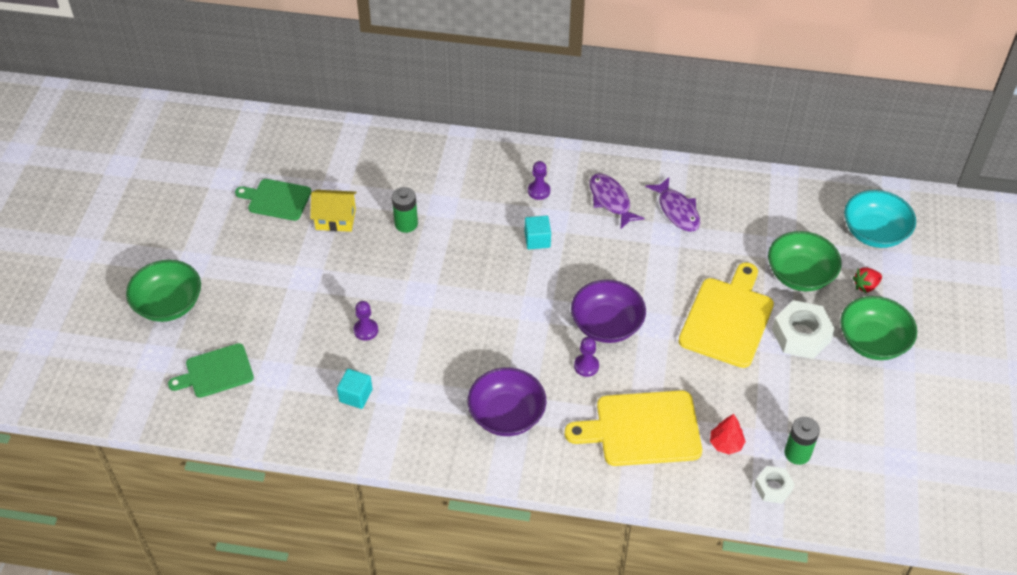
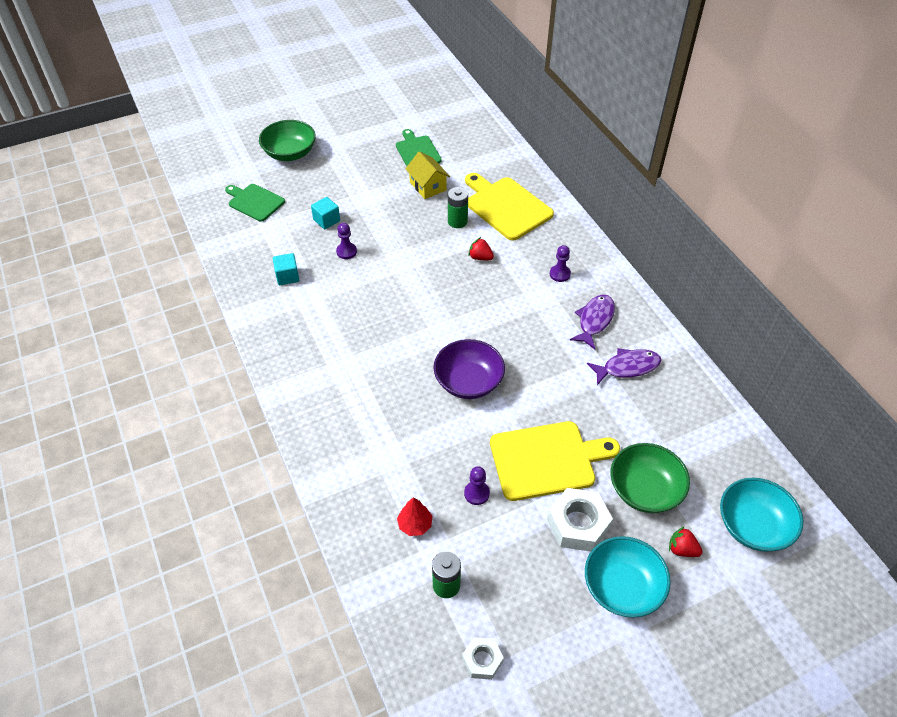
camera: 55 degrees right, 0 degrees up
purple bowl [468,368,546,436] -> none
turquoise cube [525,216,551,249] -> turquoise cube moved to [311,197,340,230]
yellow cutting board [565,390,702,466] -> yellow cutting board moved to [465,173,554,240]
purple pawn [574,337,599,377] -> purple pawn moved to [464,466,490,505]
purple fish [645,177,700,232] -> purple fish turned 135 degrees counterclockwise [587,348,661,385]
white nut [754,466,795,504] -> white nut moved to [462,637,504,680]
green bowl [840,296,917,360] -> turquoise bowl [585,536,671,618]
none -> red strawberry [468,237,494,260]

